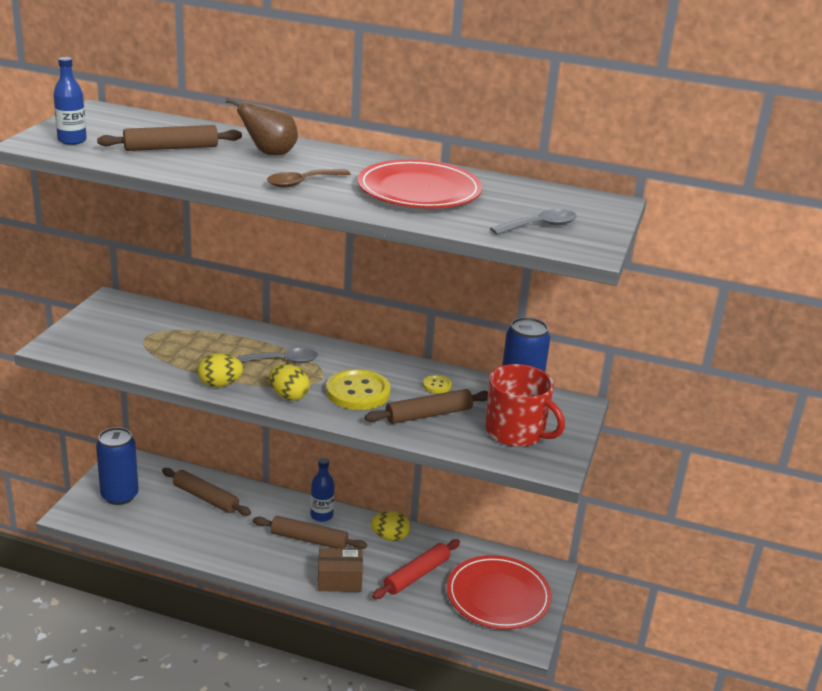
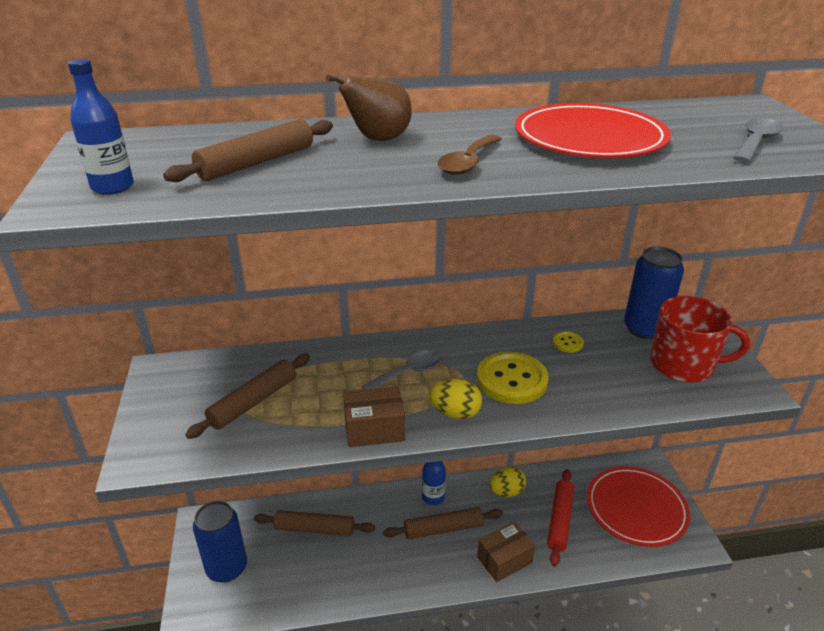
camera: 25 degrees left, 5 degrees up
yellow egg [198,353,243,387] -> brown box [343,386,405,447]
brown rolling pin [365,389,488,424] -> brown rolling pin moved to [185,354,310,439]

